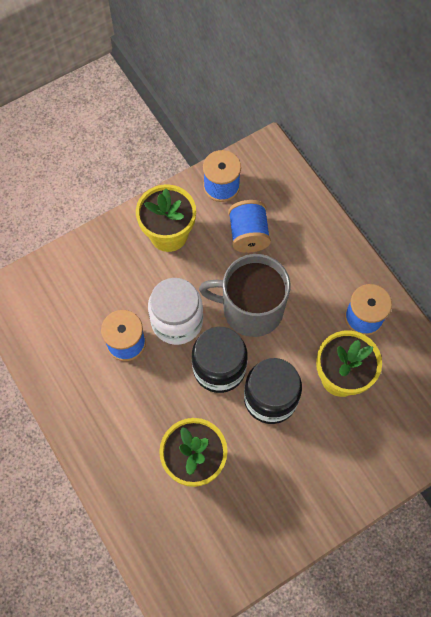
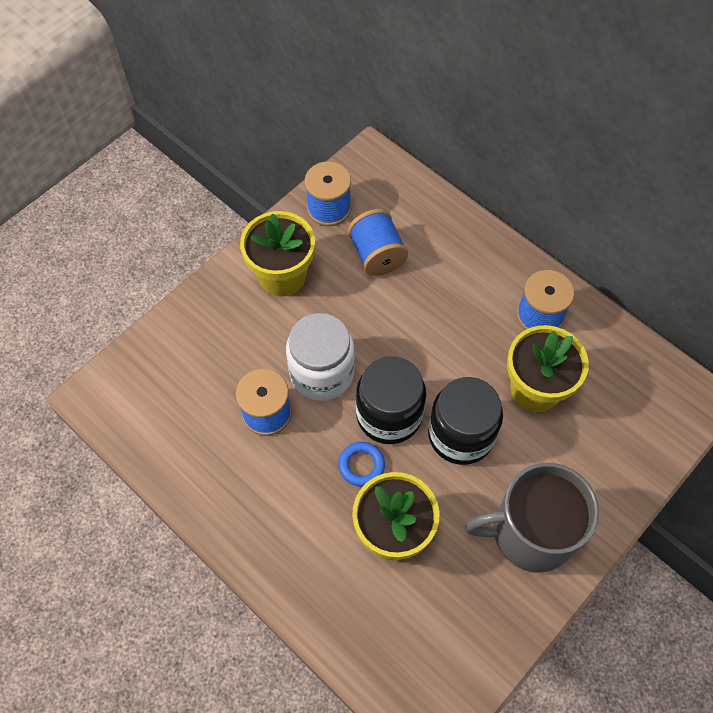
camera: 15 degrees left, 5 degrees down
grey mug [199,254,290,337] -> grey mug moved to [465,463,599,573]
none -> blue ring [338,442,385,487]

